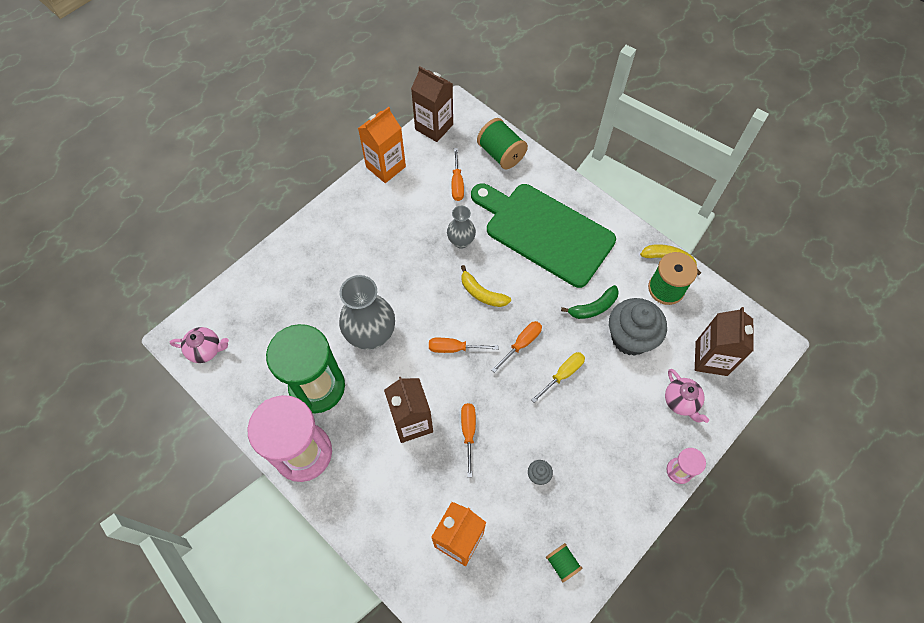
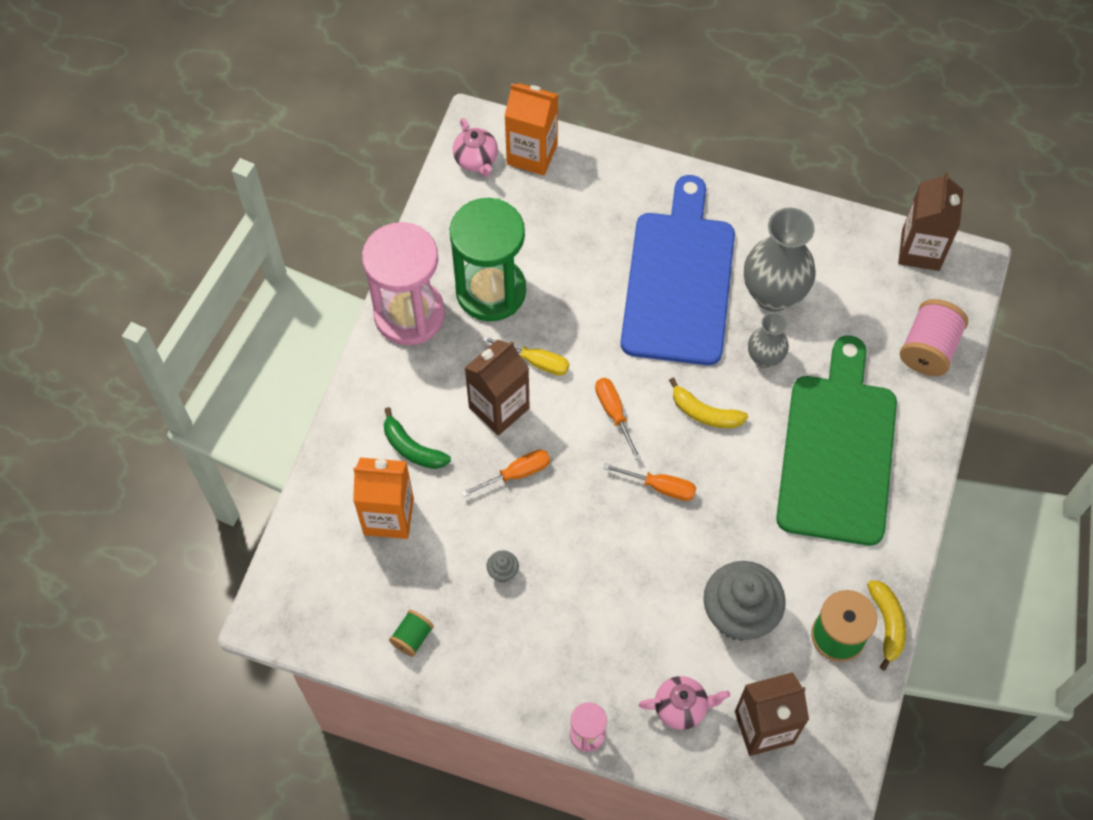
camera: 65 degrees right, 0 degrees up
grey vase [339,275,395,350] -> grey vase moved to [744,208,816,312]
orange carton [358,107,406,183] -> orange carton moved to [504,83,558,175]
orange screwdriver [452,148,464,201] -> none
yellow banana [461,265,511,307] -> yellow banana turned 75 degrees counterclockwise [669,378,748,428]
green spool [477,118,528,170] -> pink spool [900,299,968,376]
yellow screwdriver [531,352,585,403] -> yellow screwdriver moved to [482,335,569,376]
green banana [561,285,619,319] -> green banana moved to [384,407,451,469]
pink teapot [665,369,709,423] -> pink teapot turned 135 degrees counterclockwise [639,676,730,730]
none -> blue cutting board [621,175,735,365]

